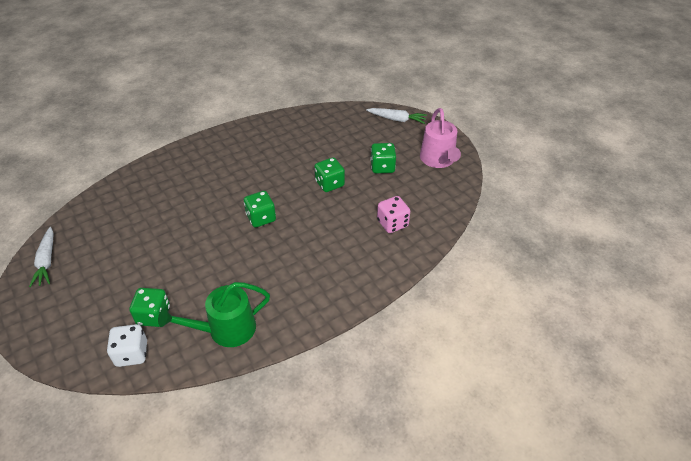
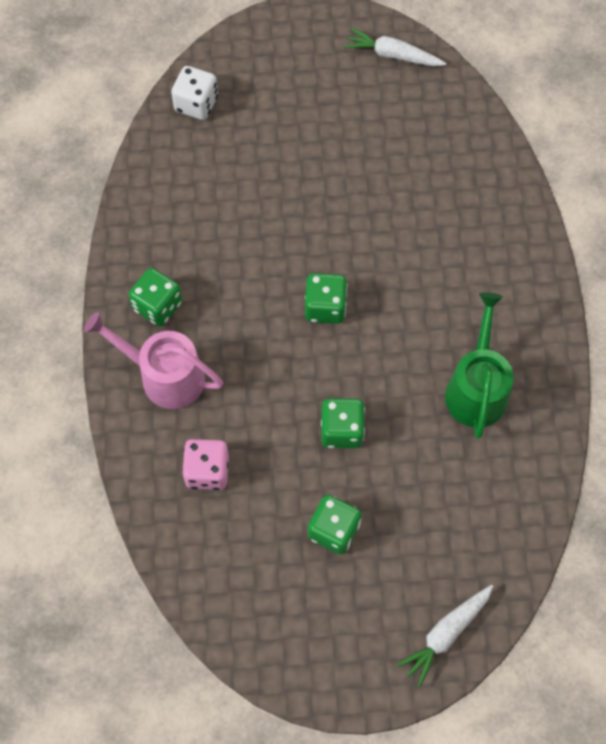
camera: 120 degrees right, 20 degrees up
green dice [129,288,170,327] -> green dice moved to [129,268,182,326]
green watering can [158,282,270,347] -> green watering can moved to [445,292,514,439]
pink watering can [420,108,461,168] -> pink watering can moved to [84,312,223,409]

